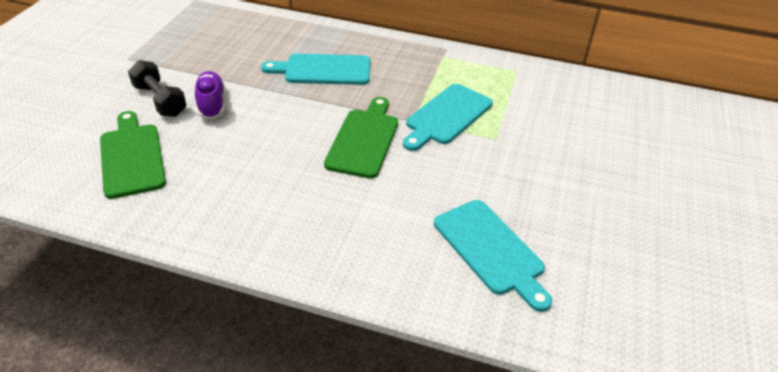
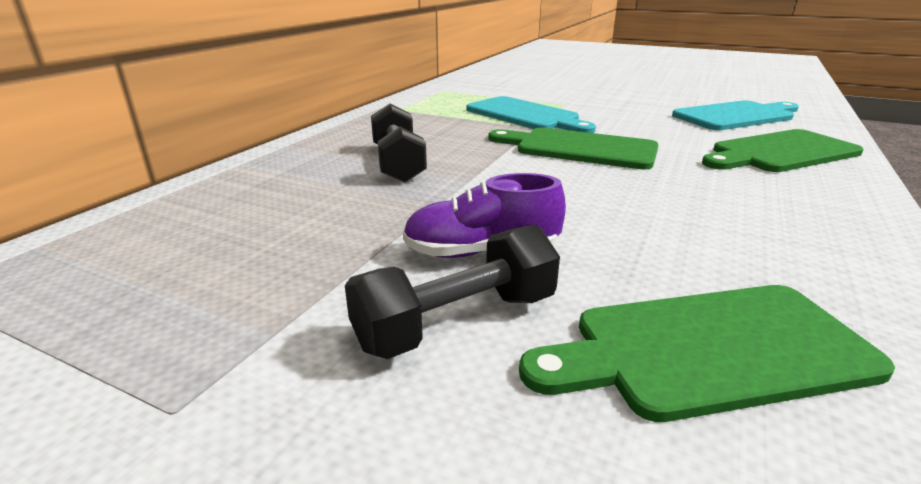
camera: 80 degrees left, 15 degrees down
turquoise cutting board [261,54,370,85] -> black dumbbell [371,103,427,183]
none -> green cutting board [702,129,863,172]

